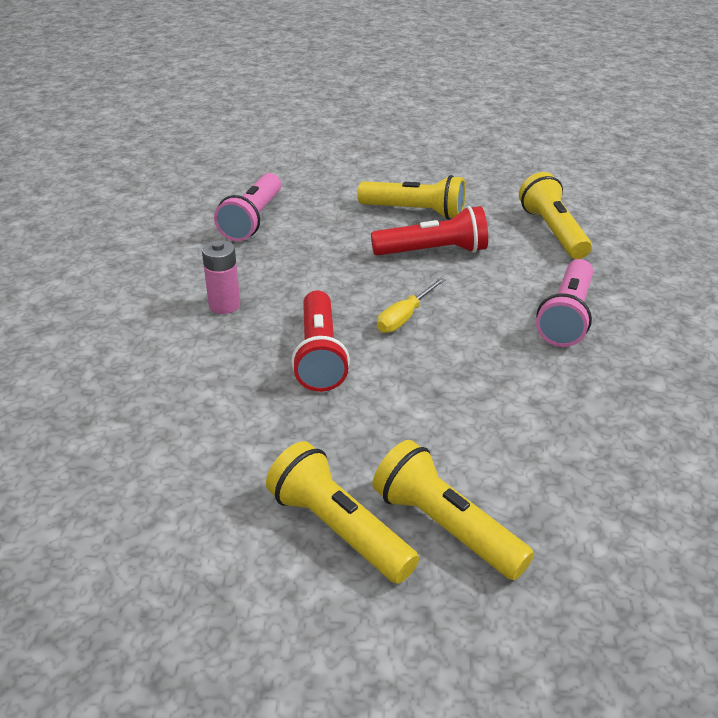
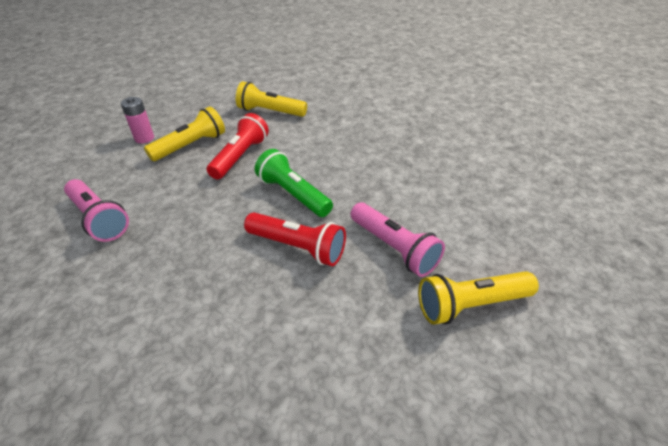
camera: 60 degrees left, 5 degrees up
pink battery [202,240,240,314] -> pink battery moved to [121,97,154,143]
yellow flashlight [373,440,534,580] -> none
yellow screwdriver [377,277,446,333] -> green flashlight [255,149,333,217]
pink flashlight [536,259,593,347] -> pink flashlight moved to [350,203,445,277]

